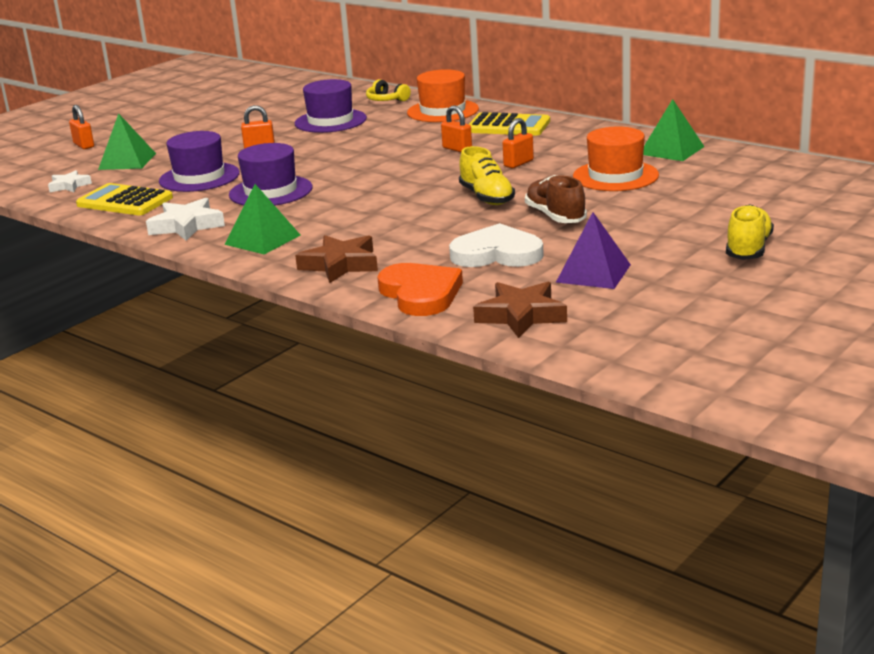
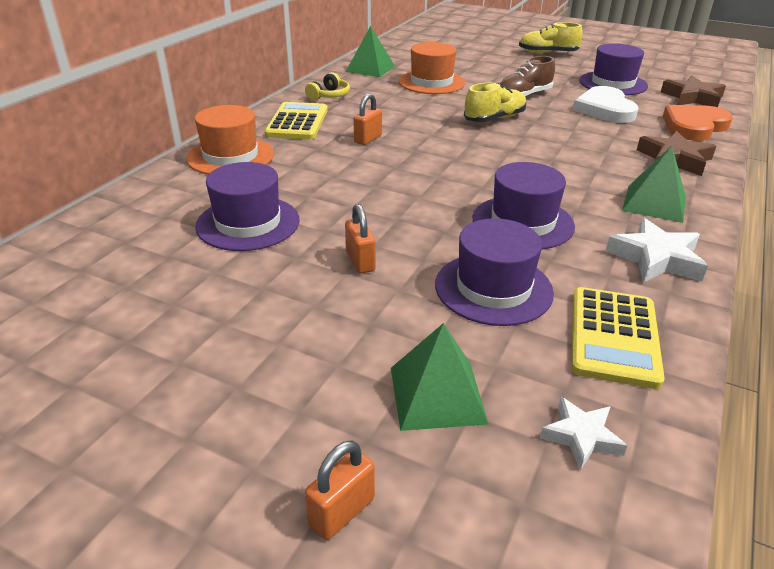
camera: 105 degrees left, 10 degrees up
yellow headphones [366,79,411,101] -> yellow headphones moved to [305,72,350,100]
orange padlock [503,118,534,168] -> none
purple pyramid [556,212,631,289] -> purple hat [579,43,648,95]

